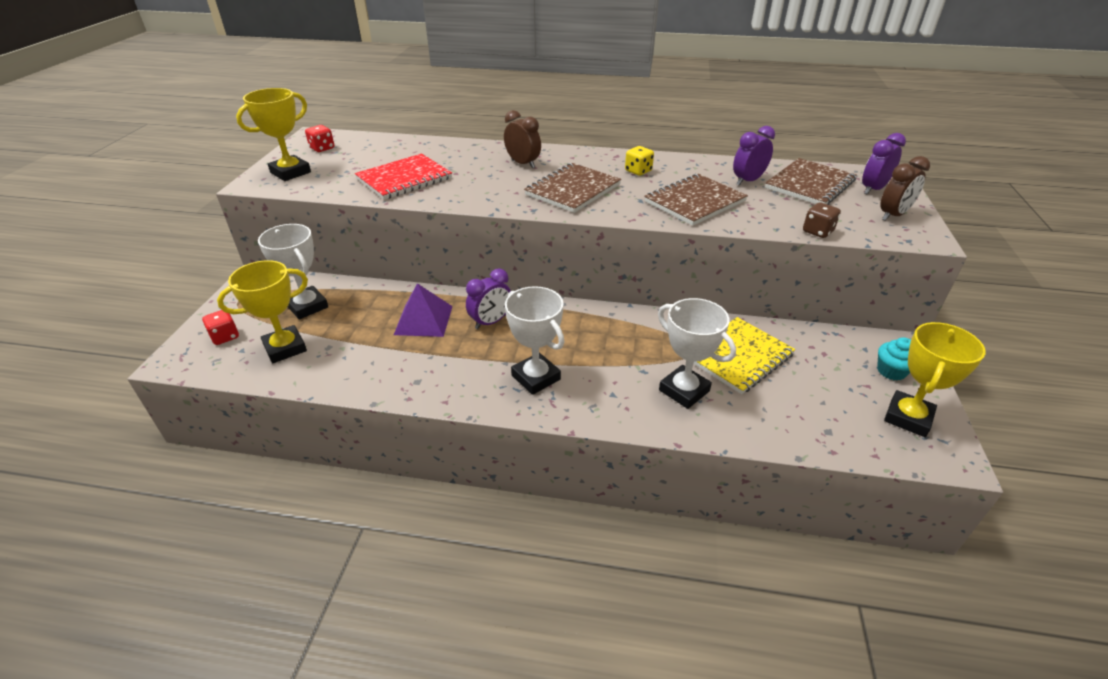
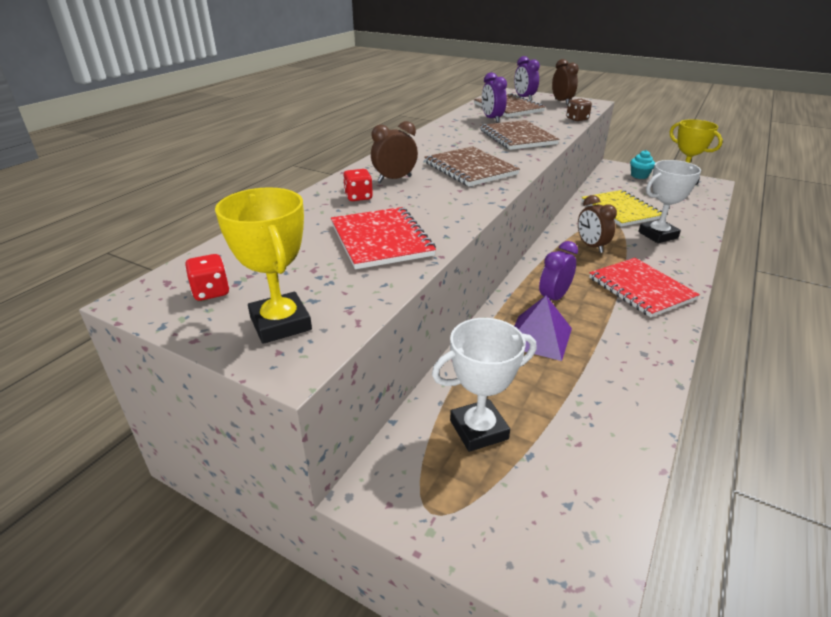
camera: 70 degrees left, 5 degrees down
red dice [202,310,239,345] -> red dice moved to [343,169,373,201]
yellow trophy [217,260,308,363] -> none
purple clock [466,268,511,329] -> purple clock turned 120 degrees counterclockwise [539,241,578,300]
white trophy [505,286,565,395] -> red notebook [589,258,700,317]
yellow dice [625,146,654,176] -> none
none -> brown clock [578,195,617,253]

